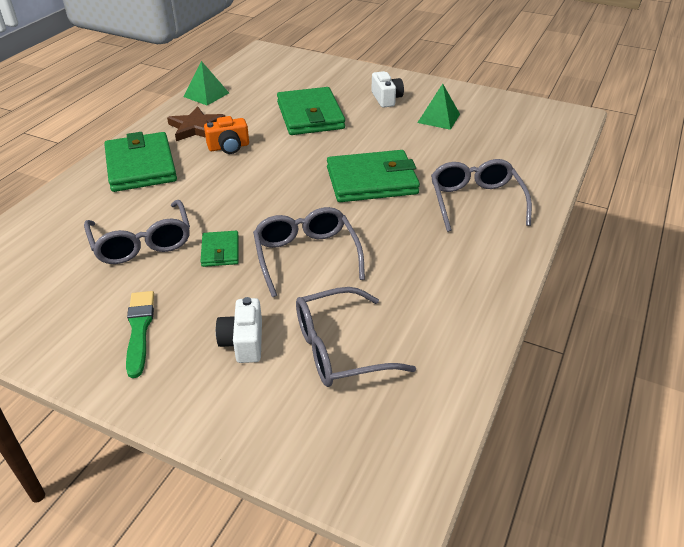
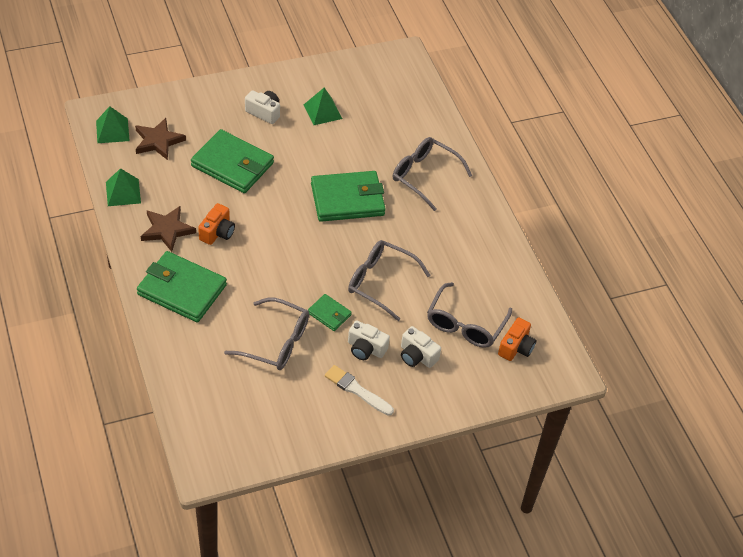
camera: 50 degrees left, 10 degrees up
green brush [126,291,154,378] -> white brush [325,365,394,416]
green wallet [327,150,420,202] -> green wallet turned 45 degrees clockwise [311,171,386,222]
none -> green pyramid [96,106,130,143]
none -> brown star [135,118,186,160]
none -> white camera [348,320,390,360]
none -> orange camera [498,317,536,361]

